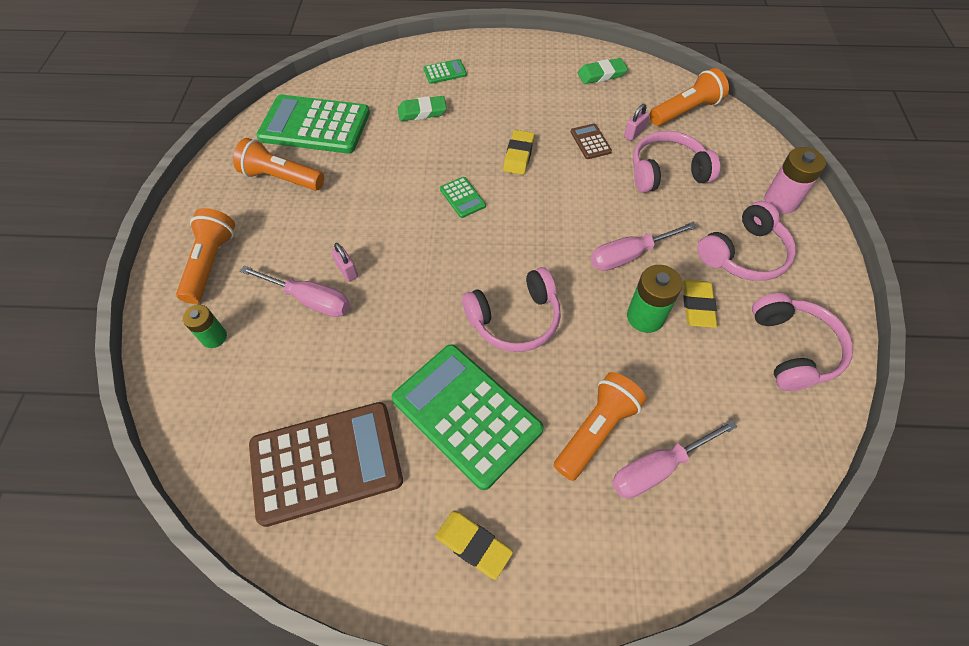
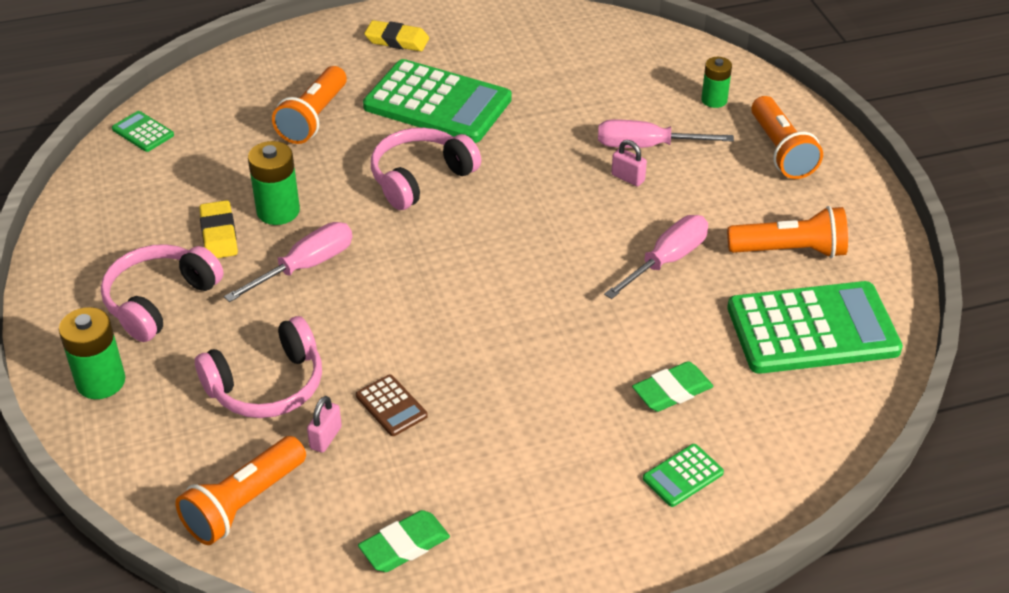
camera: 160 degrees right, 15 degrees down
brown calculator [249,402,403,527] -> none
green calculator [440,177,486,218] -> green calculator moved to [112,111,174,152]
yellow eraser [503,130,535,175] -> none
pink screwdriver [612,419,738,498] -> pink screwdriver moved to [604,215,708,299]
pink headphones [752,293,853,391] -> none
pink battery [764,147,826,214] -> green battery [59,307,125,399]

